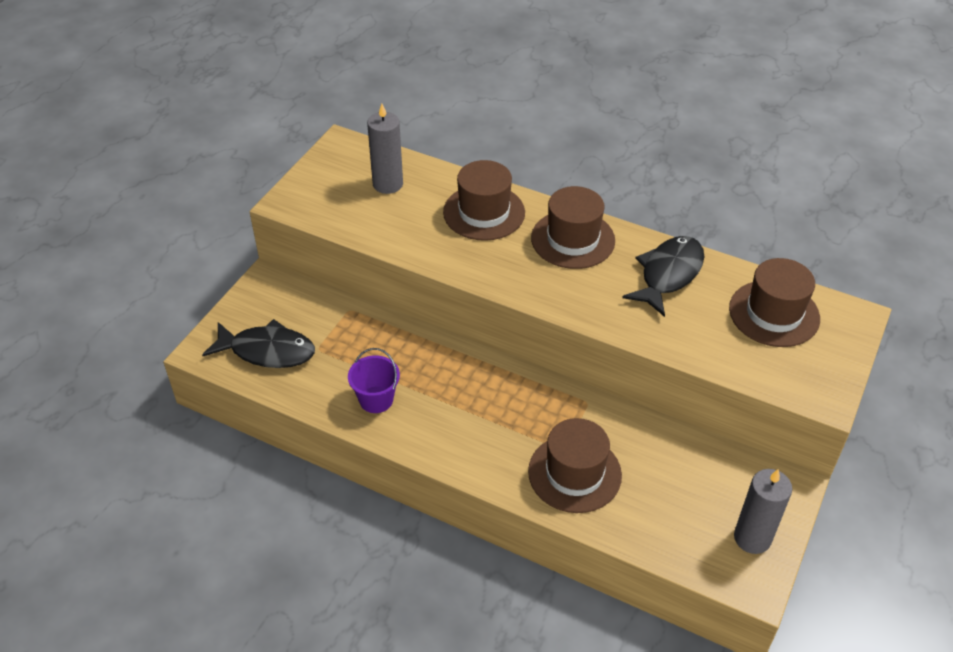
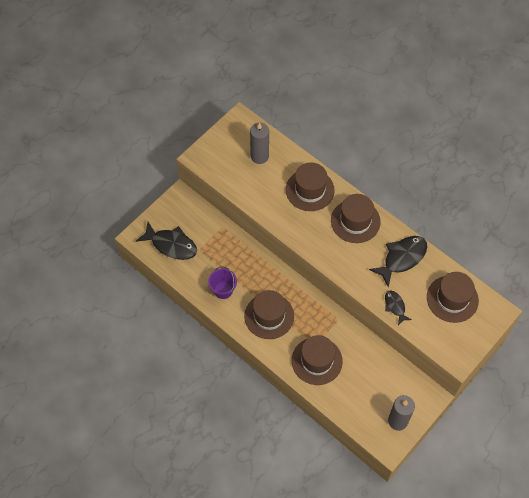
camera: 15 degrees right, 15 degrees up
none -> brown hat [244,290,294,339]
none -> black fish [385,291,412,325]

